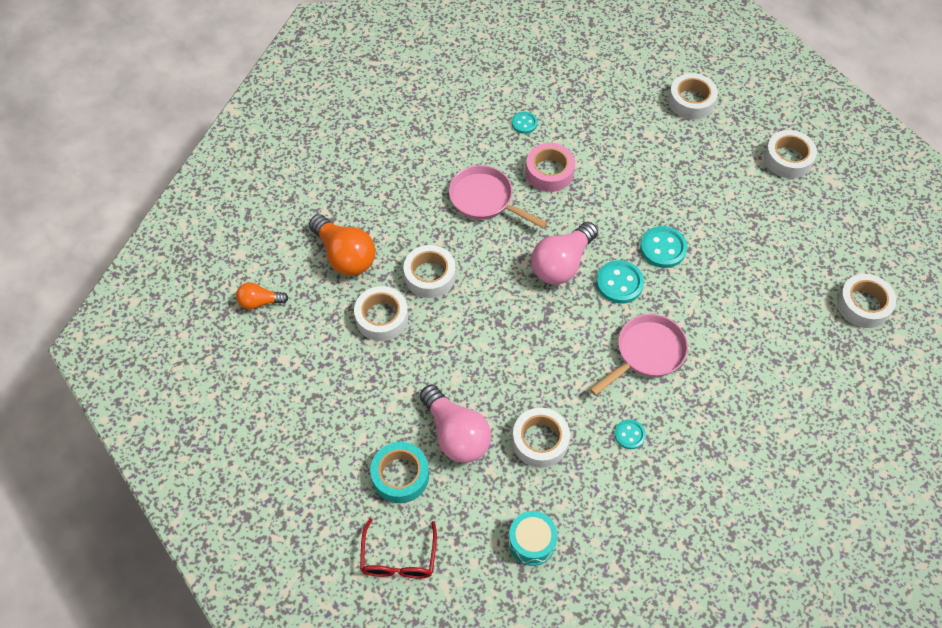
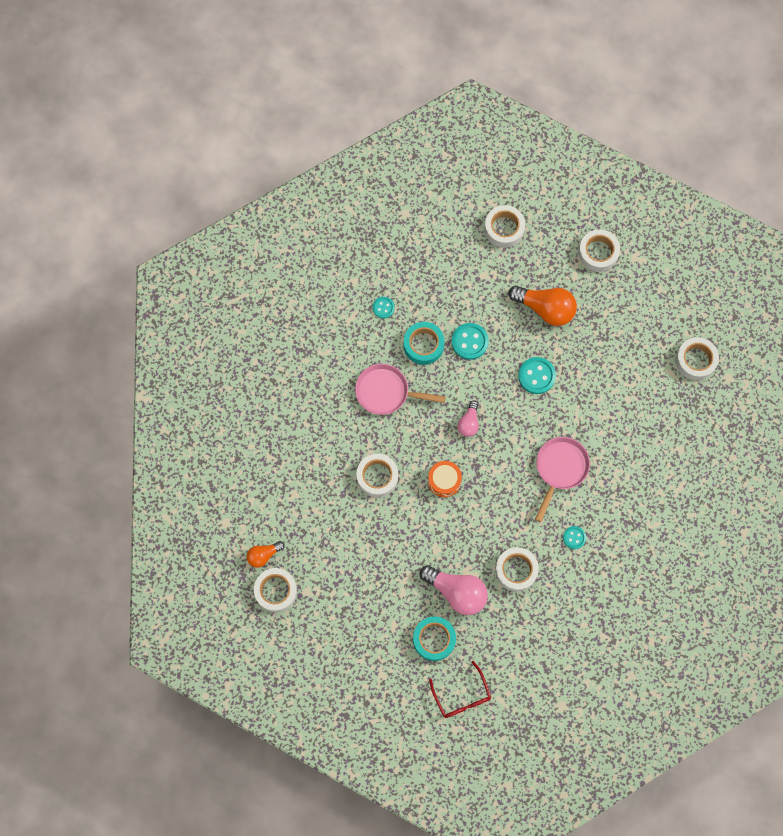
camera: 25 degrees left, 15 degrees up
orange light bulb [309,214,375,276] -> orange light bulb moved to [509,286,577,326]
white tape [354,286,408,341] -> white tape moved to [254,568,297,612]
turquoise drum [508,511,558,566] -> none
pink tape [526,143,575,192] -> turquoise tape [404,322,445,365]
pink light bulb [531,222,598,285] -> pink light bulb [458,400,479,437], size x0.55
turquoise button [596,260,644,304] -> turquoise button moved to [452,323,489,360]
none -> orange drum [428,461,462,497]

